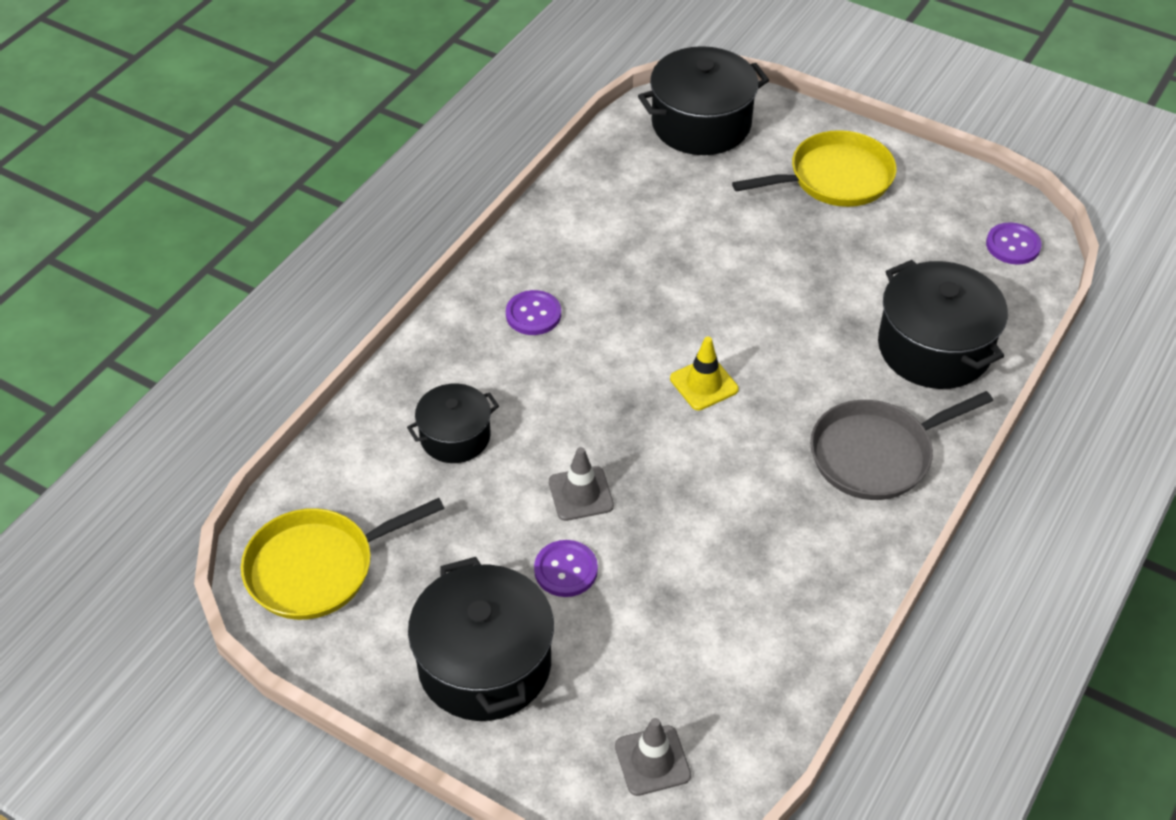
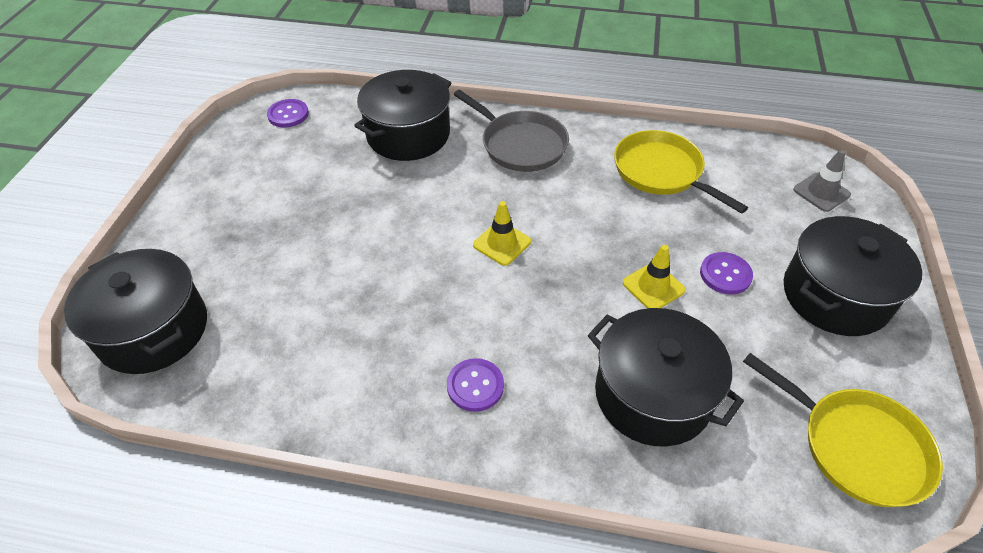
camera: 110 degrees left, 0 degrees up
black pot [407,384,499,463] -> black pot [588,308,744,446], size x1.69
grey traffic cone [549,447,614,521] -> yellow traffic cone [623,245,686,308]
yellow pan [732,130,897,207] -> yellow pan moved to [614,130,748,214]

